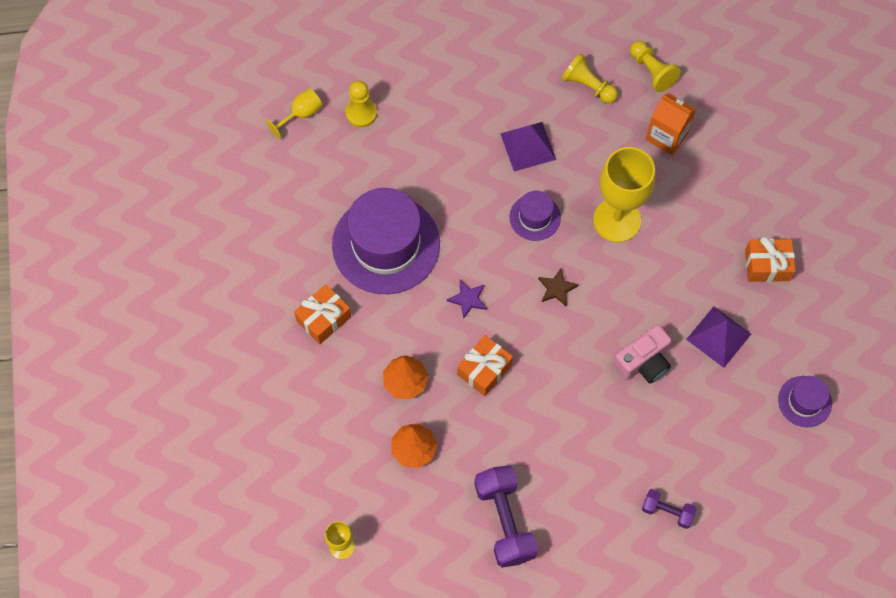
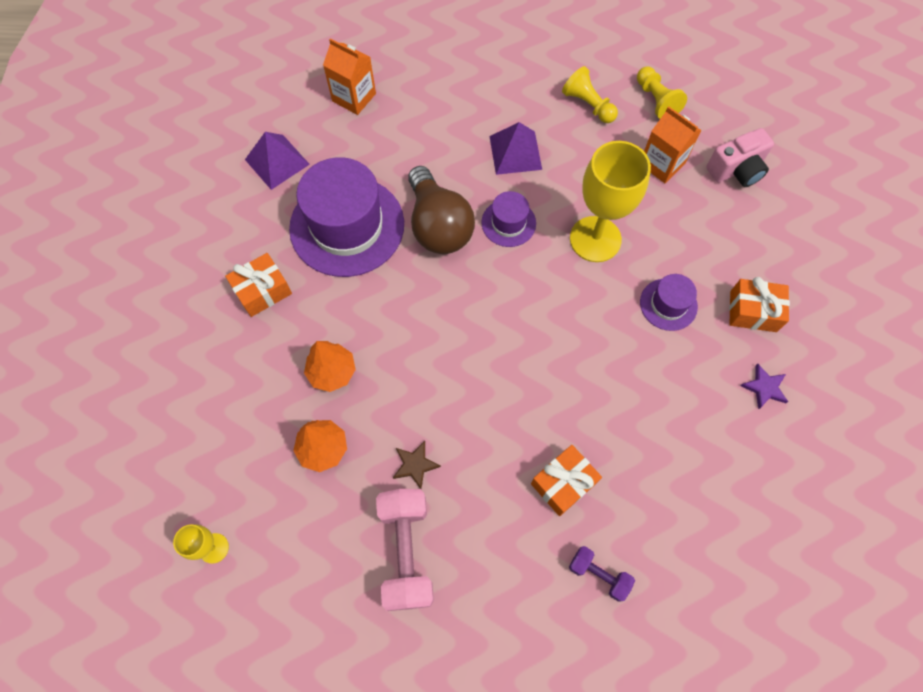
camera: 10 degrees right, 0 degrees up
yellow goblet [266,88,323,139] -> none
yellow pawn [345,80,377,127] -> orange carton [323,38,376,115]
purple star [447,280,487,319] -> purple star moved to [740,364,788,410]
orange gift [457,335,513,396] -> orange gift moved to [531,445,602,516]
purple dumbbell [474,465,538,568] -> pink dumbbell [376,489,434,611]
brown star [538,268,579,307] -> brown star moved to [393,441,441,489]
pink camera [613,325,672,383] -> pink camera moved to [706,128,774,187]
purple pyramid [686,306,751,368] -> purple pyramid moved to [245,132,310,190]
purple hat [778,376,832,427] -> purple hat moved to [640,274,698,331]
none -> brown light bulb [408,166,475,254]

